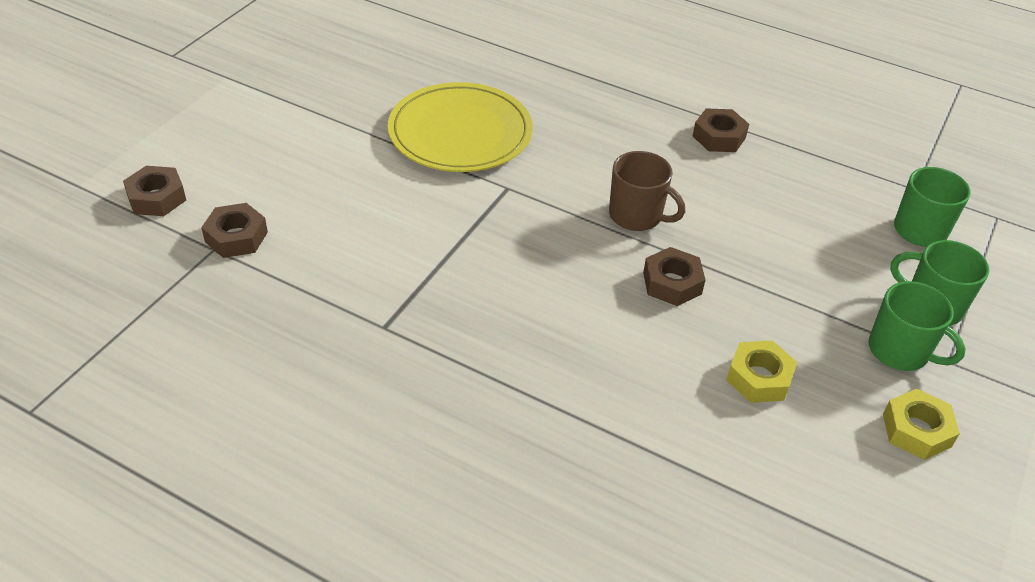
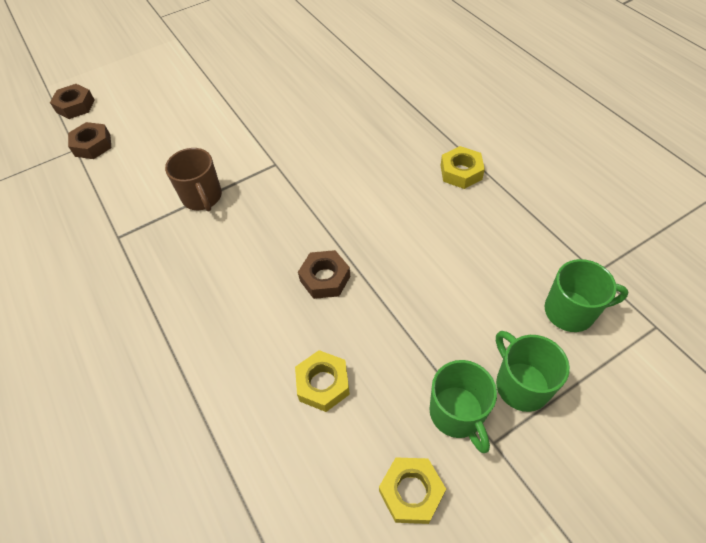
camera: 35 degrees right, 10 degrees up
yellow plate [388,82,533,172] -> none
brown mug [609,151,685,231] -> brown mug moved to [165,148,222,212]
brown nut [693,108,749,152] -> yellow nut [441,146,485,189]

